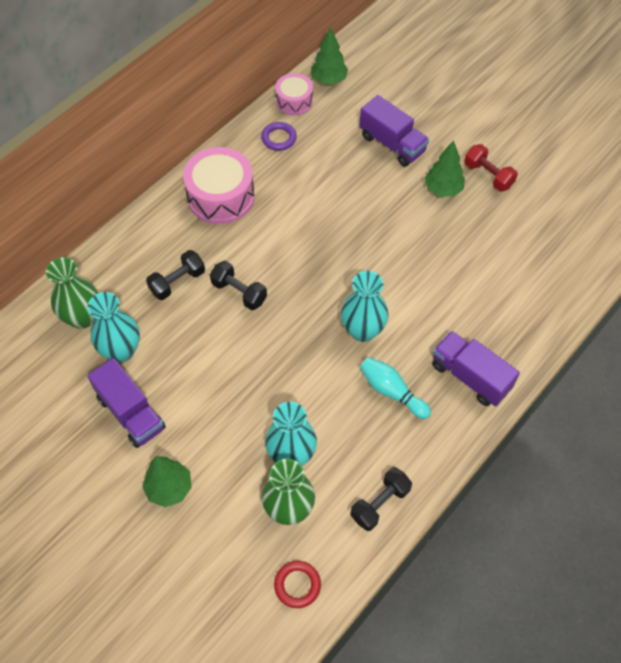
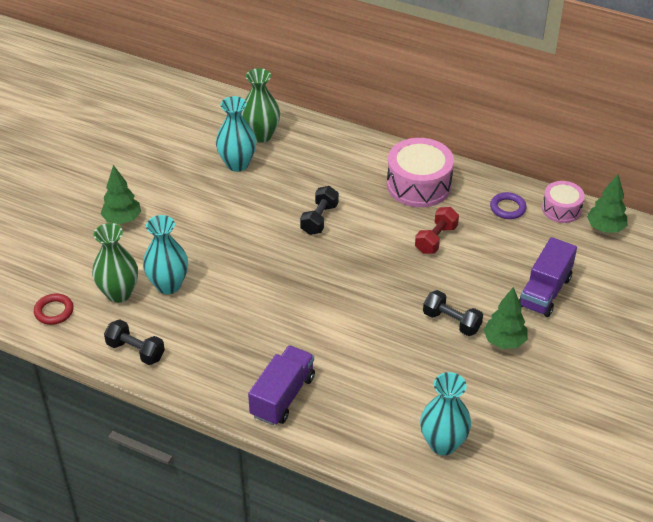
camera: 75 degrees right, 15 degrees down
purple truck [87,358,166,448] -> none
black dumbbell [146,250,205,300] -> black dumbbell moved to [423,290,483,336]
turquoise vase [341,271,389,342] -> turquoise vase moved to [420,372,471,455]
turquoise bowling pin [360,357,431,419] -> none
red dumbbell [464,144,518,191] -> red dumbbell moved to [415,207,459,254]

